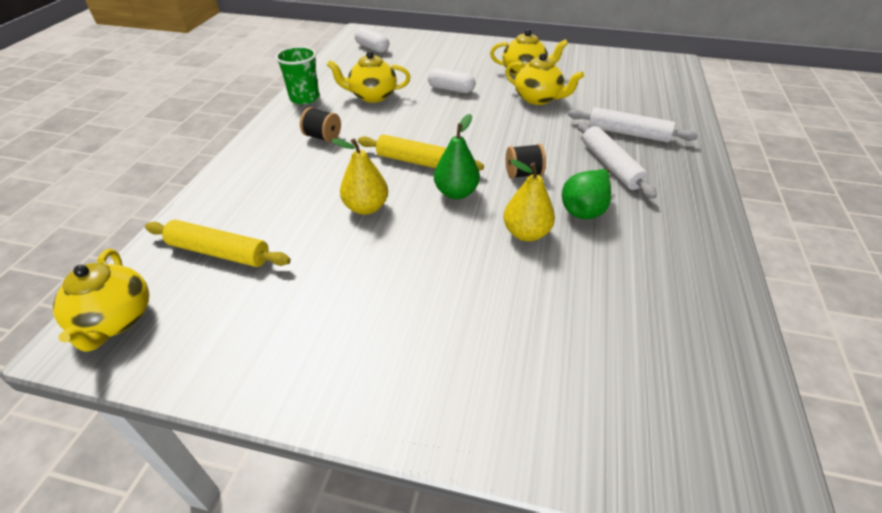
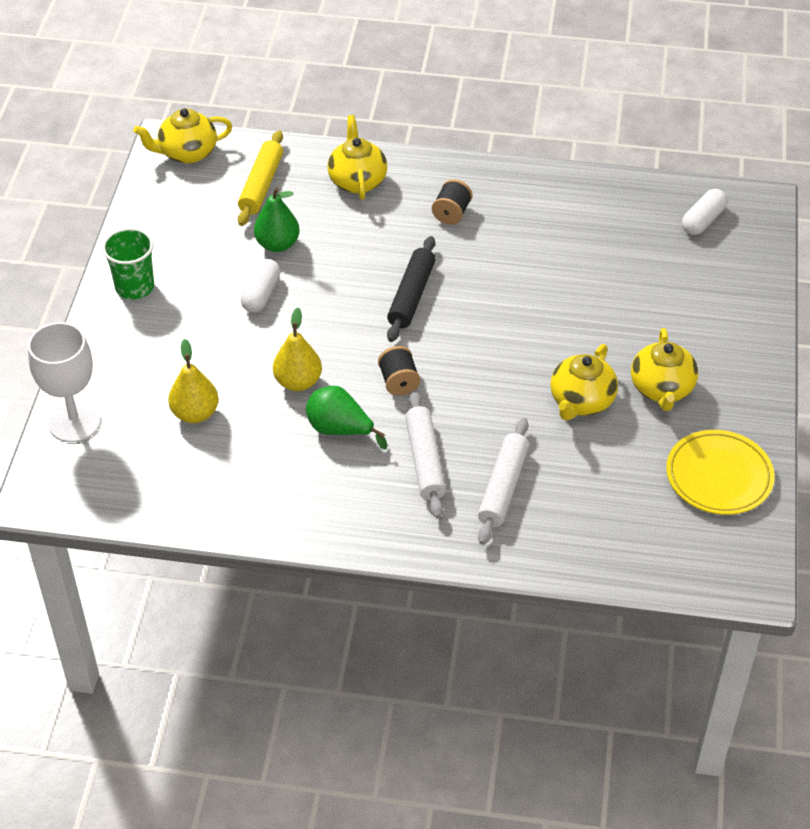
camera: 85 degrees right, 5 degrees up
green cup [275,46,319,104] -> green cup moved to [102,228,154,300]
yellow teapot [327,51,410,103] -> yellow teapot moved to [328,115,387,200]
yellow pear [331,138,388,215] -> yellow pear moved to [168,339,219,423]
yellow rolling pin [358,134,484,171] -> black rolling pin [387,236,435,342]
white capsule [428,68,475,93] -> white capsule moved to [241,259,280,313]
green pear [434,114,480,199] -> green pear moved to [254,187,300,252]
white rolling pin [577,122,657,199] -> white rolling pin turned 75 degrees counterclockwise [405,390,446,518]
none -> white goblet [28,322,101,442]
none -> yellow plate [666,430,775,515]

